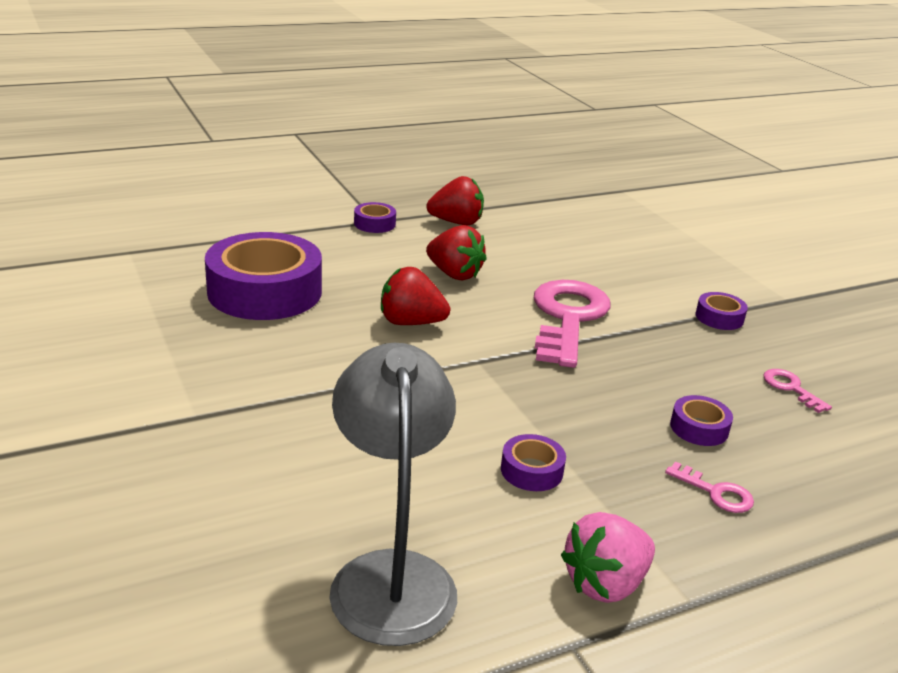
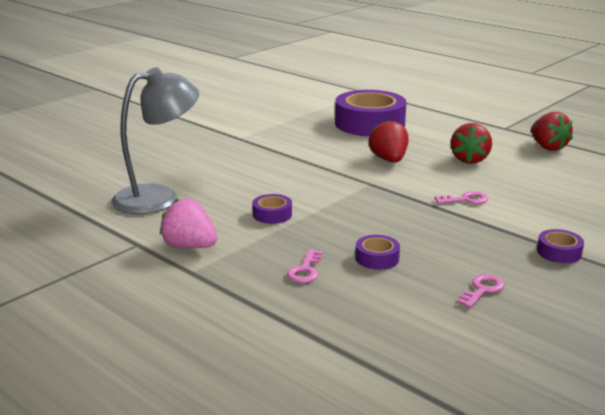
camera: 70 degrees right, 5 degrees down
purple tape [354,202,396,233] -> none
pink key [534,280,610,368] -> pink key [434,191,488,204], size x0.42

